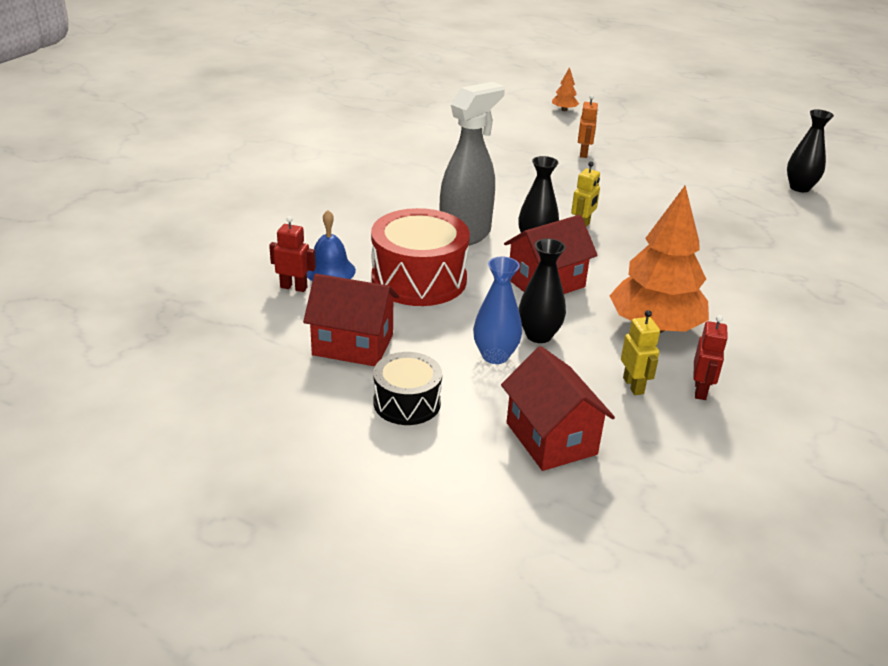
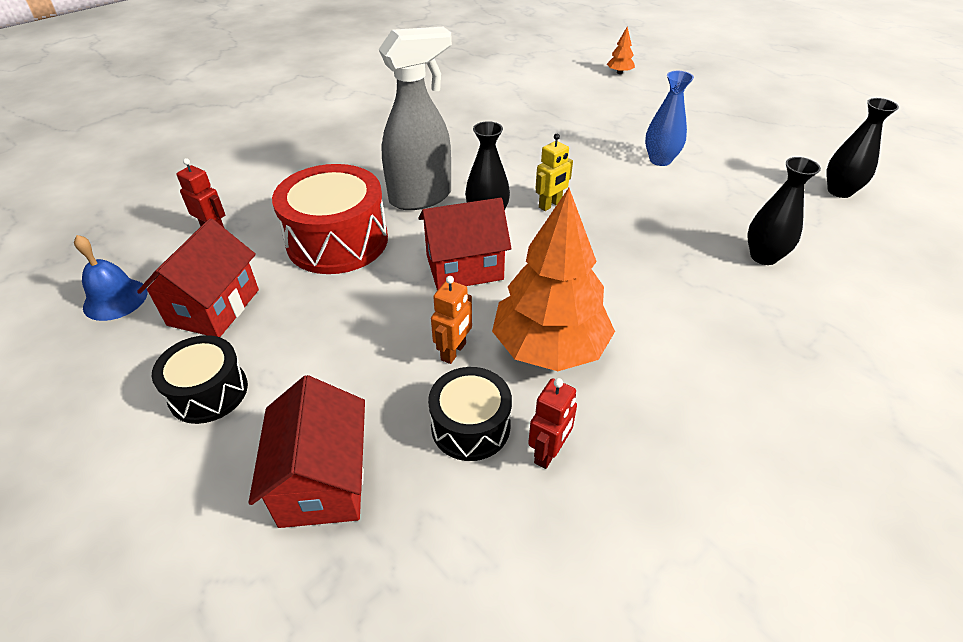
camera: 20 degrees right, 10 degrees up
red house [303,274,399,366] -> red house turned 75 degrees clockwise [137,218,259,337]
blue bell [307,210,356,281] -> blue bell moved to [74,235,148,321]
blue vase [473,257,522,364] -> blue vase moved to [645,71,694,166]
black vase [519,238,566,343] -> black vase moved to [747,157,821,265]
orange robot [578,95,598,158] -> orange robot moved to [431,276,472,364]
yellow robot [621,310,660,395] -> black drum [428,367,512,461]

